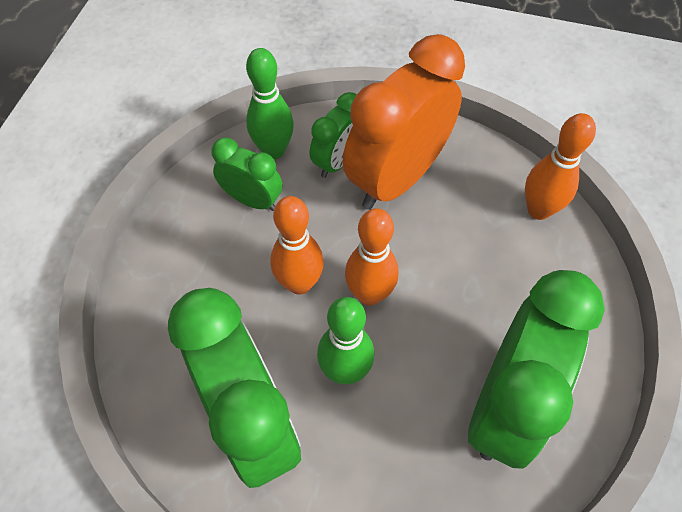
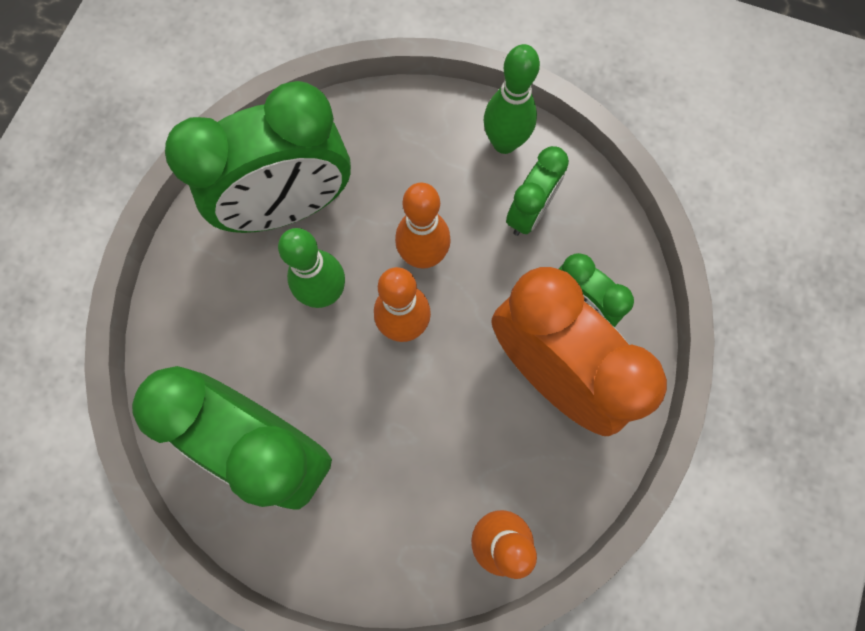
camera: 95 degrees right, 15 degrees up
green bowling pin [246,48,294,159] -> green bowling pin moved to [484,44,540,154]

